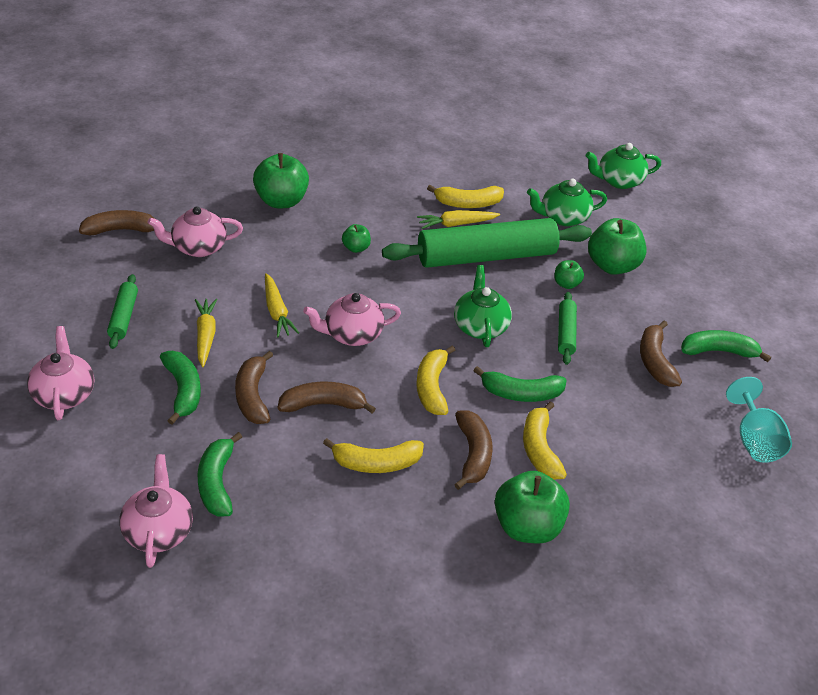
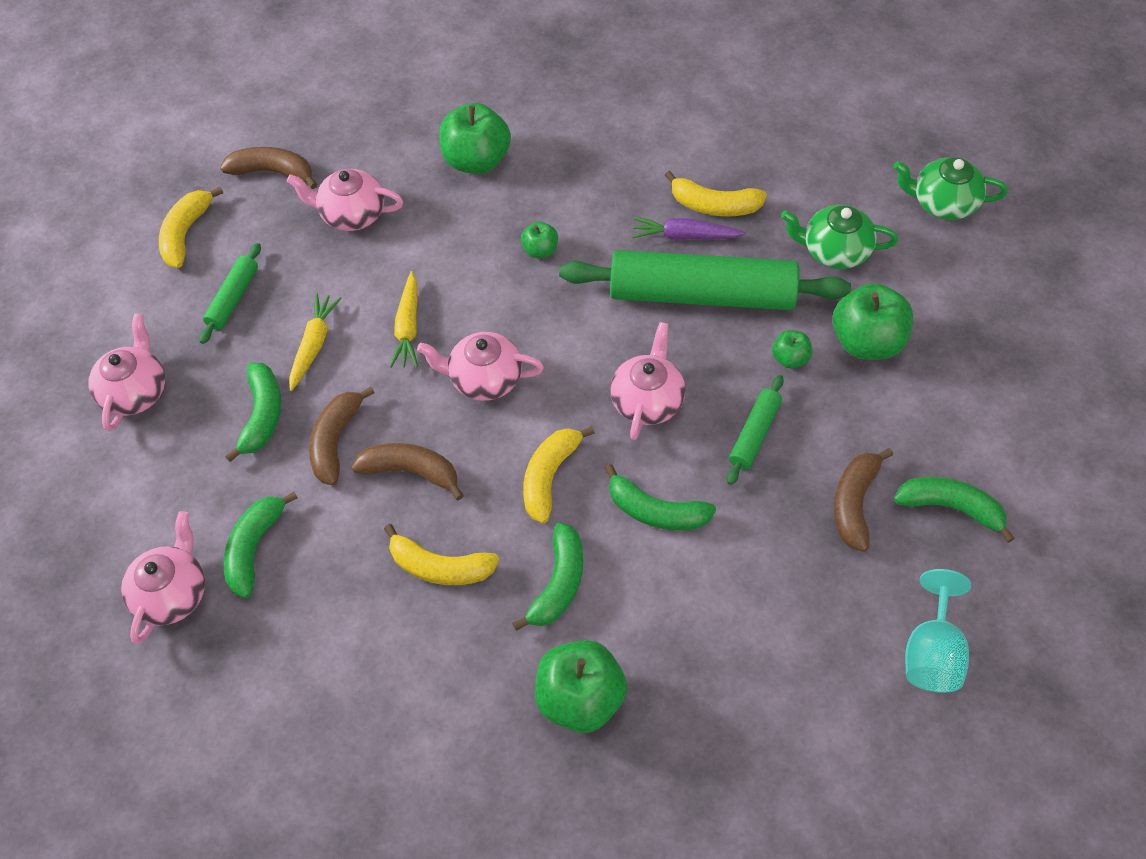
camera: 25 degrees right, 15 degrees up
yellow carrot [417,210,500,229] -> purple carrot [632,217,745,240]
green teapot [454,265,512,347] -> pink teapot [610,322,686,440]
brown banana [454,410,493,490] -> green banana [512,522,583,631]
yellow banana [523,401,567,479] -> yellow banana moved to [159,186,223,268]

